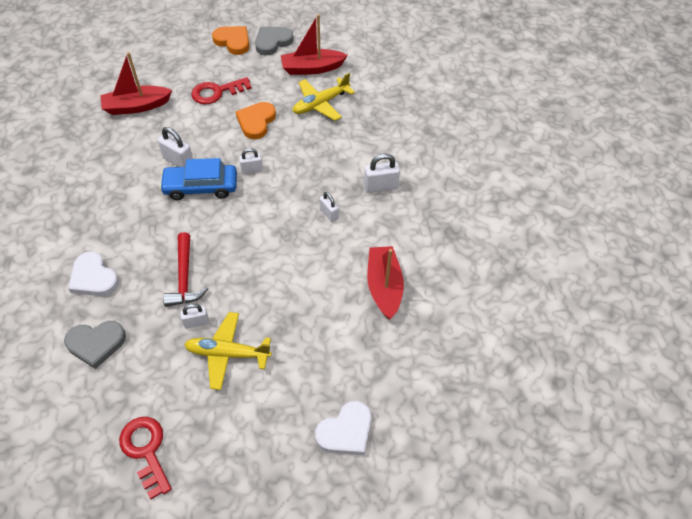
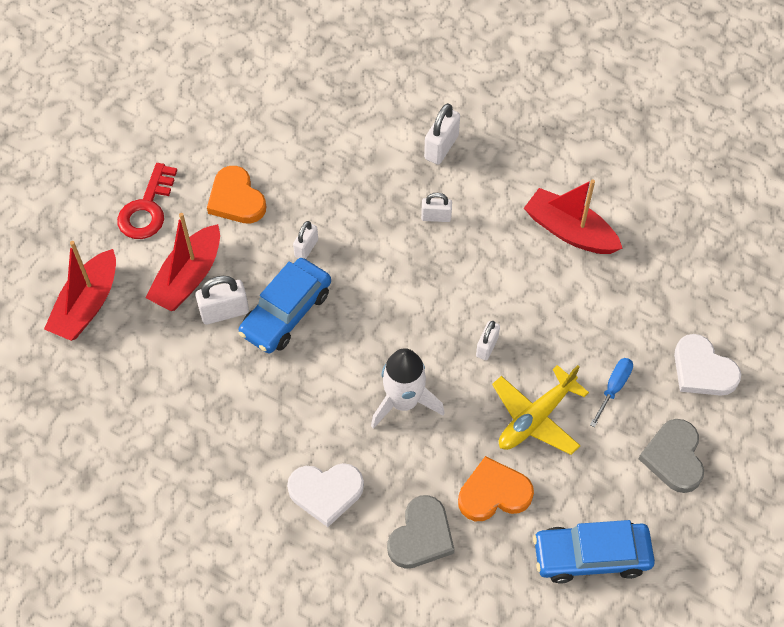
camera: 50 degrees left, 5 degrees up
red key [119,417,172,499] -> blue car [533,520,655,584]
red hammer [163,232,208,307] -> white rocket [371,348,445,429]
white padlock [180,304,209,328] -> white padlock moved to [476,321,500,360]
orange heart [212,26,250,55] -> orange heart moved to [458,456,534,521]
grey heart [255,27,294,55] -> grey heart moved to [638,419,704,493]
red boat [281,14,348,75] -> red boat moved to [145,213,220,311]
yellow plane [293,73,355,121] -> none
white heart [315,401,372,455] -> white heart turned 135 degrees clockwise [674,334,741,396]
none -> blue screwdriver [590,358,633,427]

